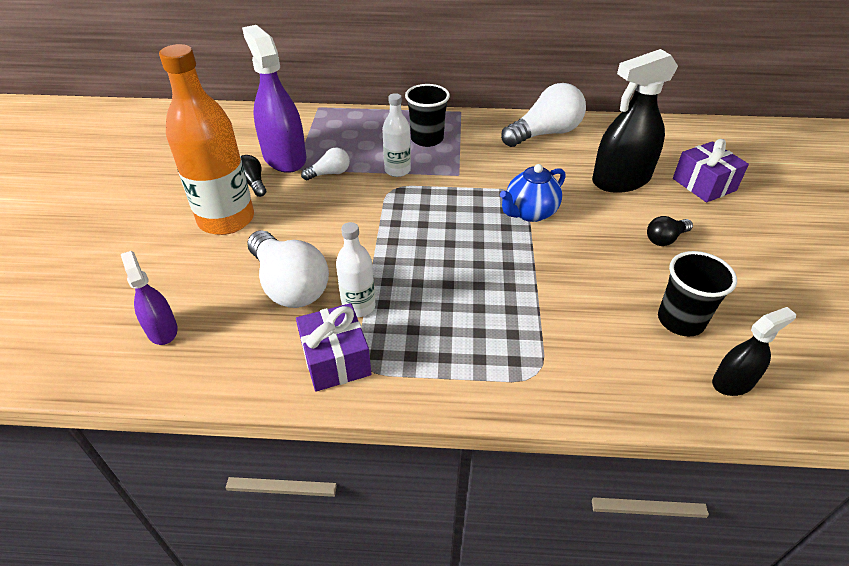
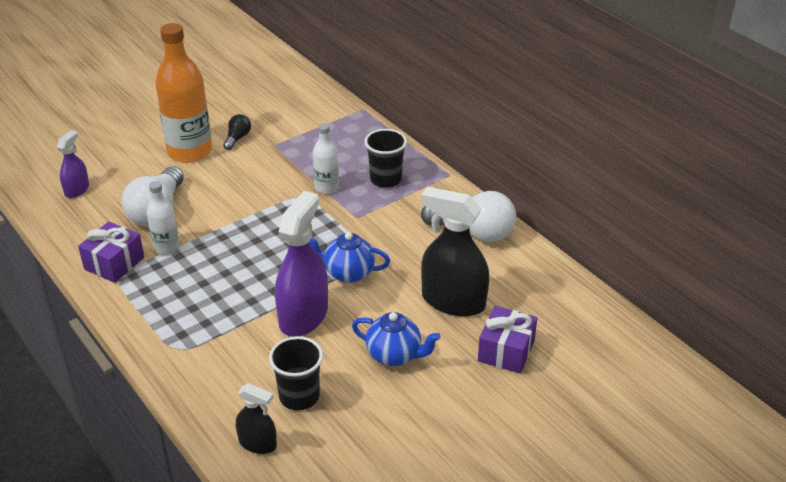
camera: 50 degrees right, 5 degrees down
purple spray bottle [242,25,306,173] -> purple spray bottle moved to [275,191,328,337]
white light bulb [301,147,350,180] -> none
black light bulb [647,216,693,246] -> blue teapot [352,312,441,366]

